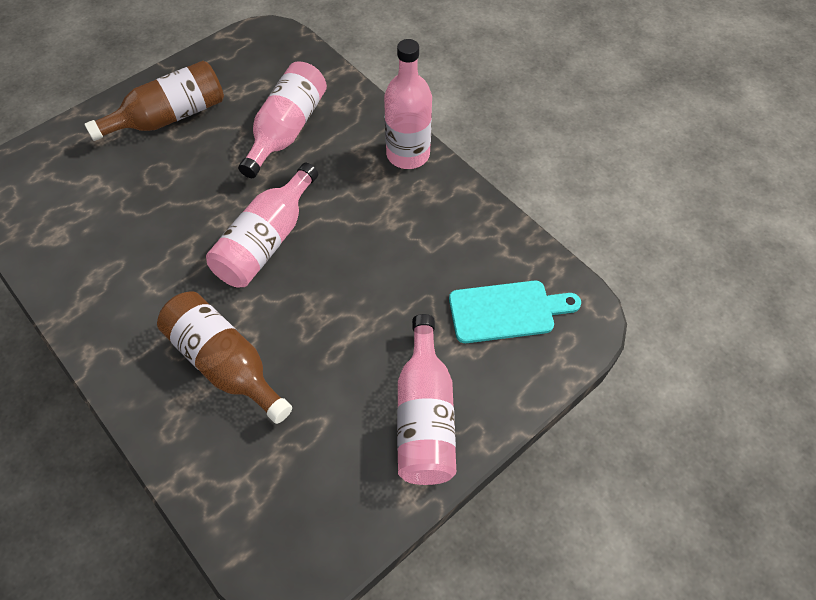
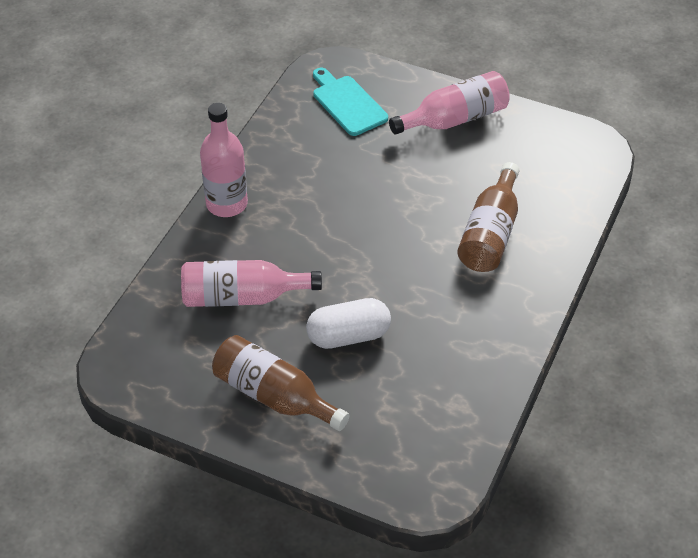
camera: 115 degrees left, 10 degrees down
pink bottle [206,163,318,287] -> none
none -> white capsule [306,298,391,349]

